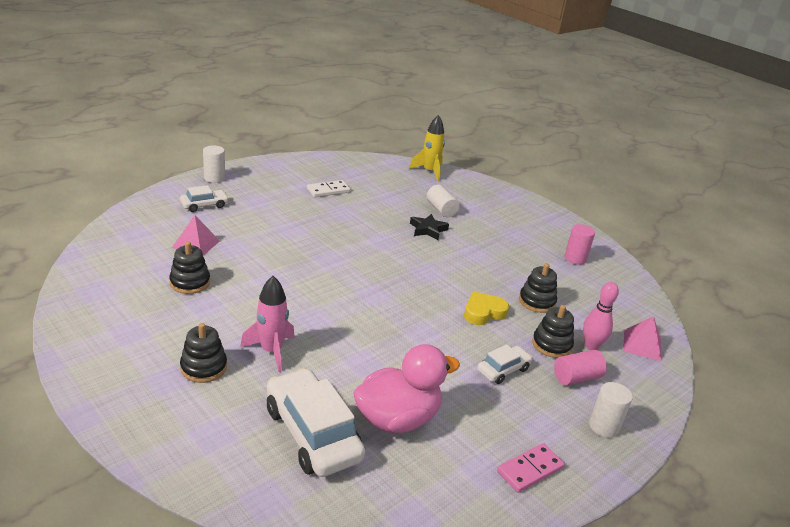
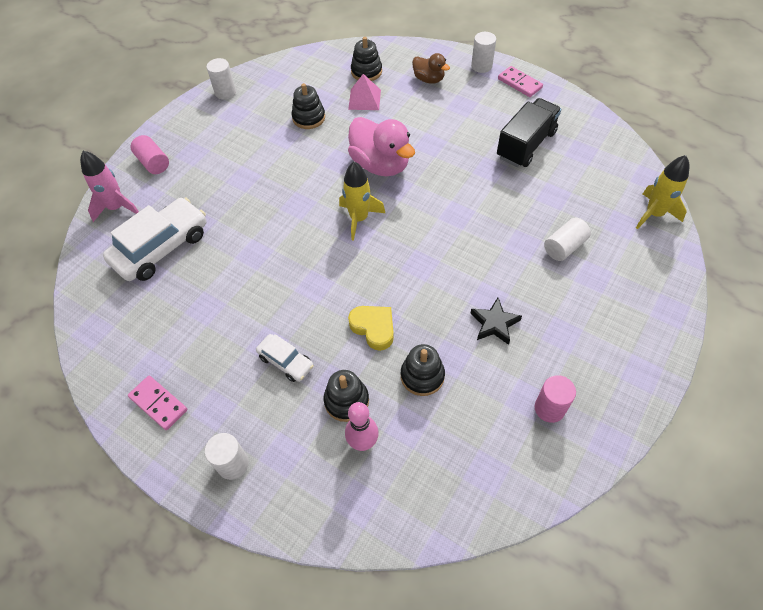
camera: 80 degrees right, 25 degrees up
white car [180,185,229,212] -> brown duck [412,53,450,84]
black stacking toy [180,323,227,383] -> black stacking toy moved to [351,37,382,81]
pink rocket [240,276,295,372] -> pink rocket moved to [80,151,139,222]
white domino [307,180,351,197] -> black truck [497,98,562,167]
pink duck [353,344,460,433] -> pink duck moved to [348,117,415,176]
black star [410,214,449,240] -> black star moved to [470,298,522,345]
pink cylinder [554,350,607,385] -> pink cylinder moved to [131,135,169,174]
pink pyramid [623,316,662,362] -> none
none -> white cylinder [206,58,236,100]
none -> yellow rocket [339,161,385,241]
none -> pink domino [498,66,543,97]

